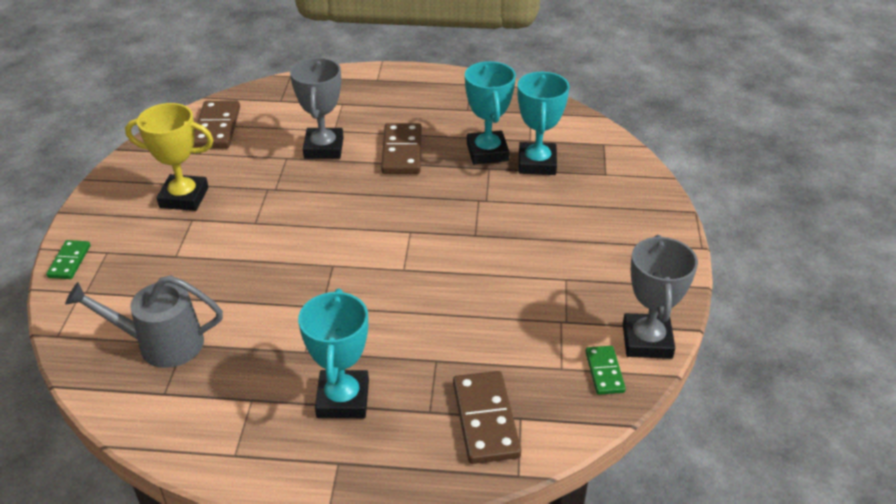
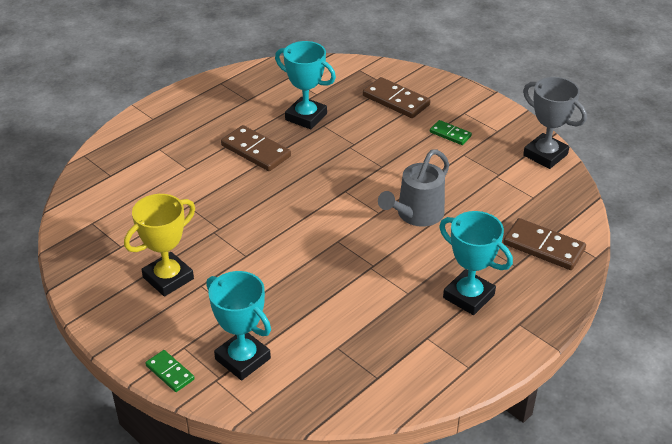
camera: 50 degrees left, 0 degrees up
grey watering can [65,275,223,368] -> grey watering can moved to [378,149,449,227]
brown domino [193,100,240,149] -> brown domino moved to [363,77,430,118]
grey trophy [290,58,344,159] -> none
turquoise trophy [517,72,570,175] -> turquoise trophy moved to [206,271,271,380]
green domino [585,346,626,395] -> green domino moved to [430,120,472,145]

